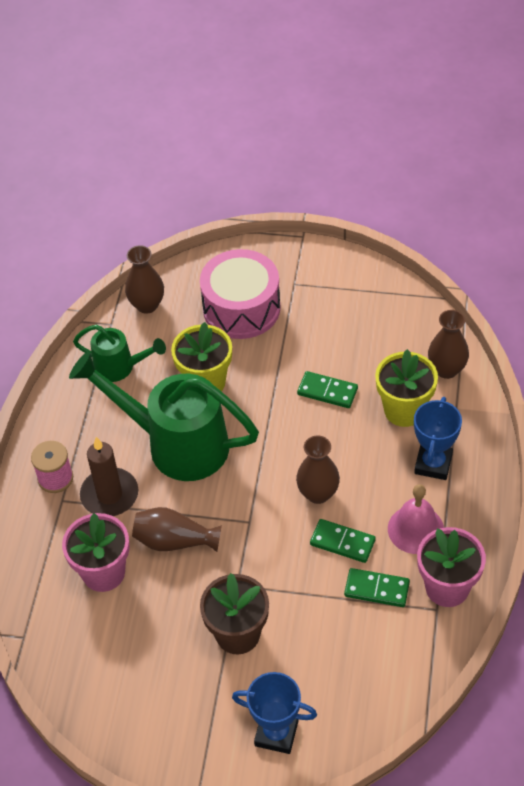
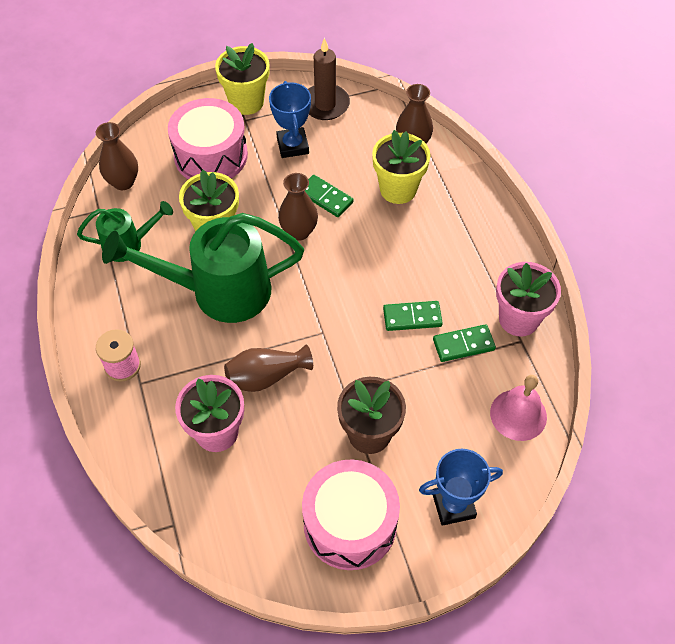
camera: 30 degrees left, 5 degrees up
brown candle [80,437,138,516] -> brown candle moved to [308,38,350,120]
brown vase [296,436,340,504] -> brown vase moved to [278,173,318,241]
green domino [297,371,358,408] -> green domino turned 45 degrees clockwise [305,175,353,217]
pink bell [388,484,444,554] -> pink bell moved to [490,375,547,441]
blue trophy [414,397,462,480] -> blue trophy moved to [269,81,311,158]
none -> yellow flower pot [215,43,270,115]
none -> pink drum [302,459,400,570]

